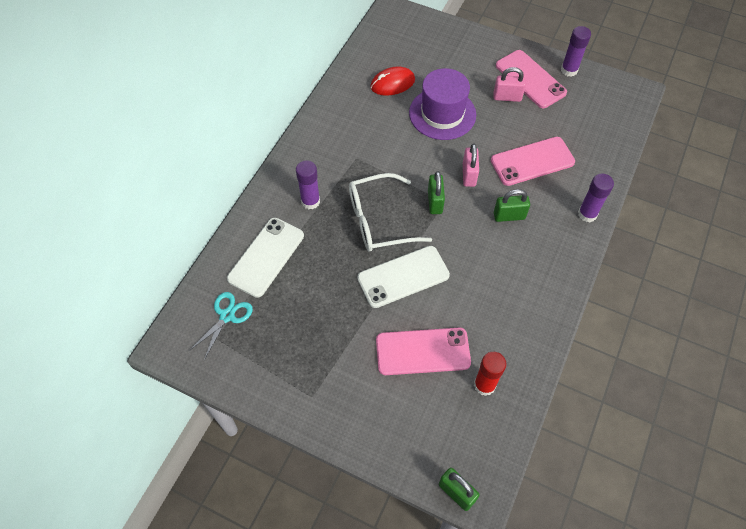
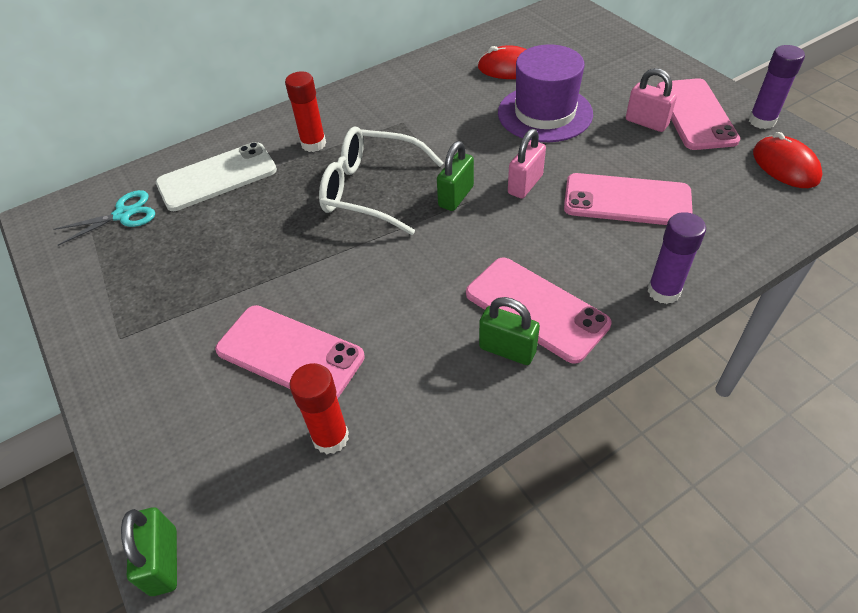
camera: 35 degrees right, 10 degrees down
purple glue stick [296,160,320,209] -> red glue stick [285,71,326,152]
white phone [357,246,450,308] -> none
green padlock [494,189,530,222] -> green padlock moved to [479,297,540,365]
none -> pink phone [466,258,612,364]
none -> red mouse [753,132,823,188]

